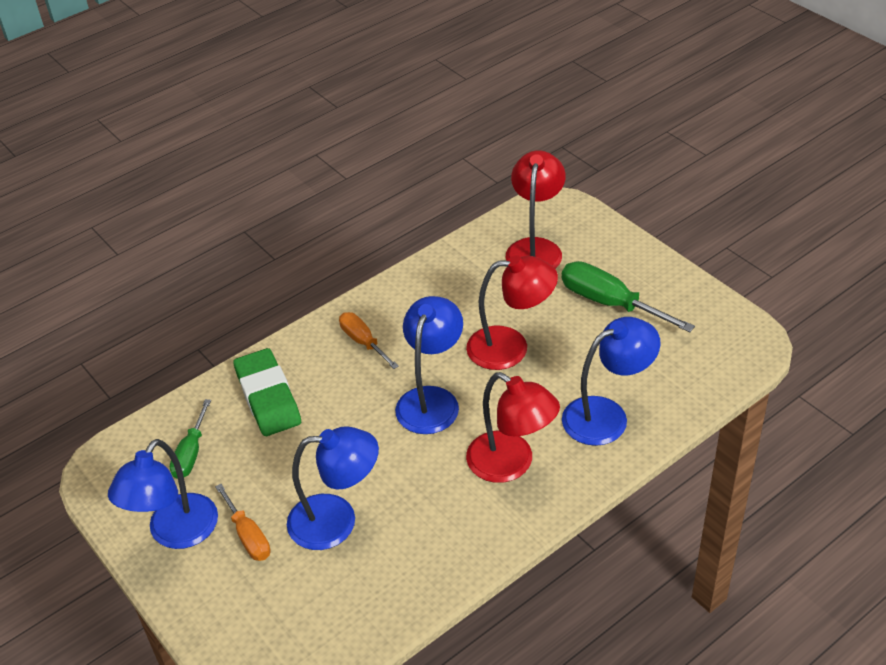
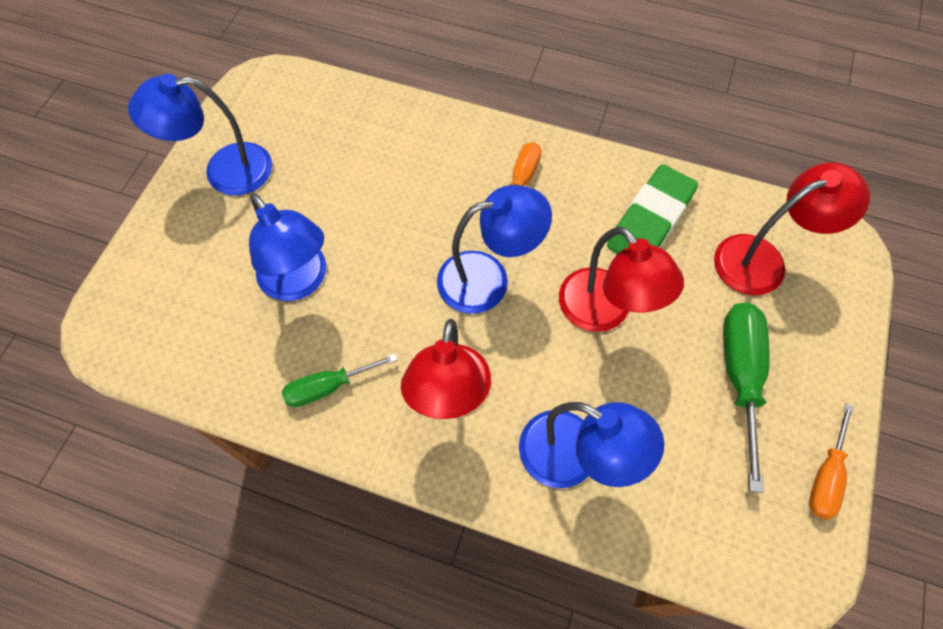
camera: 55 degrees right, 20 degrees up
green screwdriver [170,399,211,479] -> green screwdriver moved to [282,353,398,407]
orange screwdriver [215,484,271,561] -> orange screwdriver moved to [809,403,854,520]
green eraser [233,348,301,436] -> green eraser moved to [607,164,698,254]

